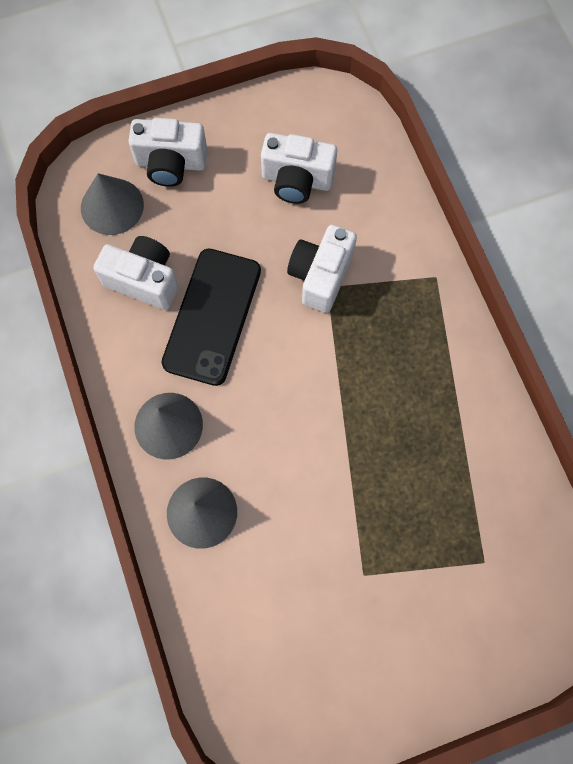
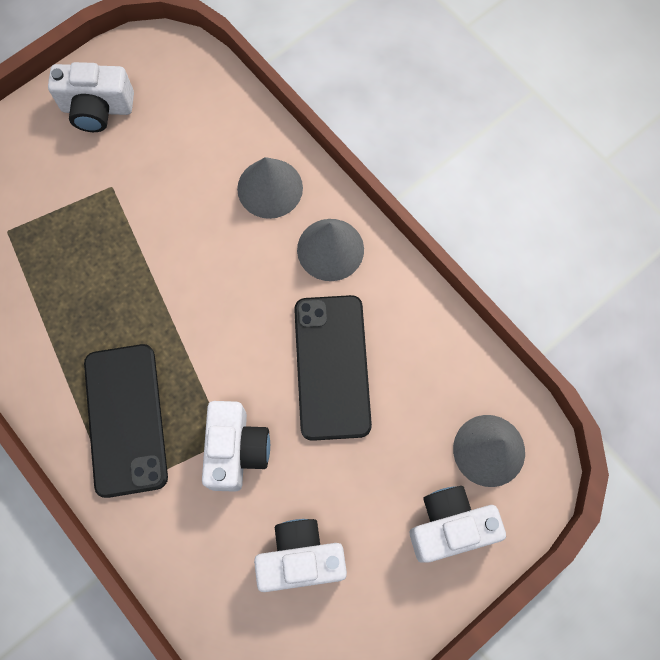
camera: 160 degrees right, 0 degrees up
white camera [94,236,179,310] -> white camera moved to [48,62,134,132]
none -> black phone [84,344,168,498]

